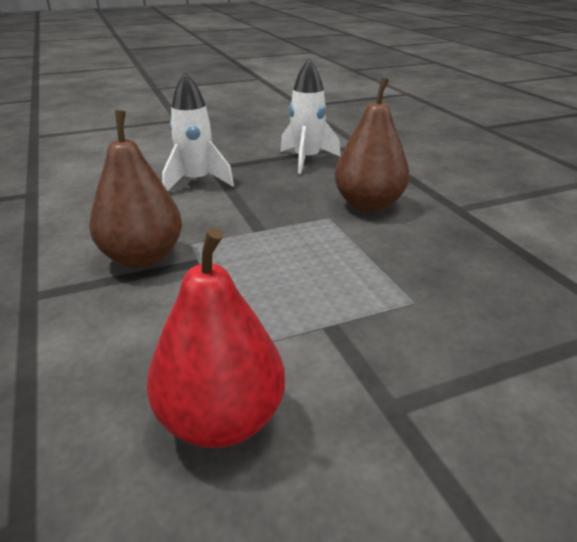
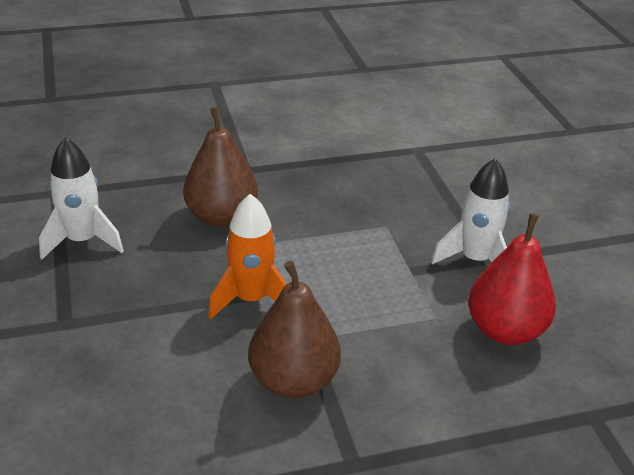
camera: 85 degrees left, 5 degrees up
white rocket [162,72,234,191] -> white rocket moved to [431,158,510,264]
none -> orange rocket [208,194,287,319]

